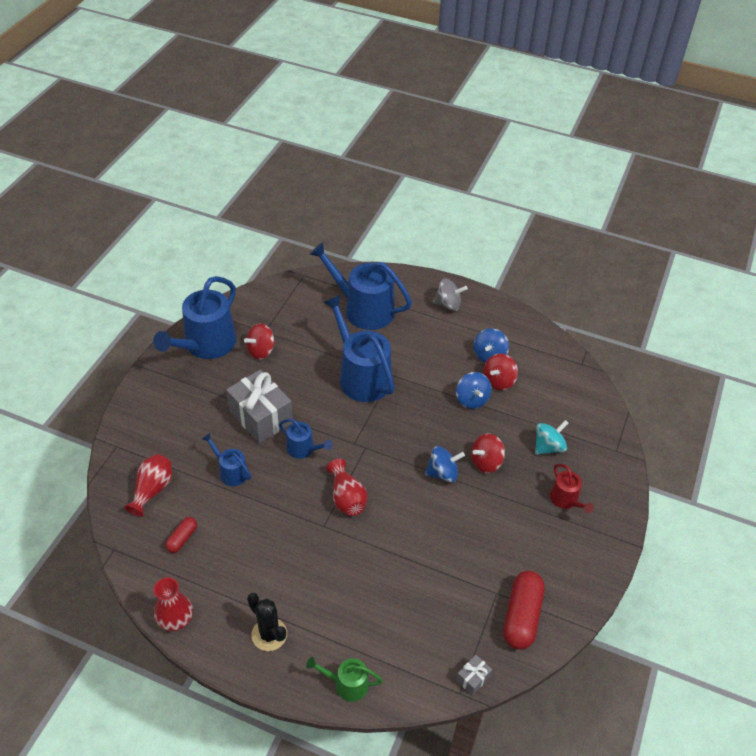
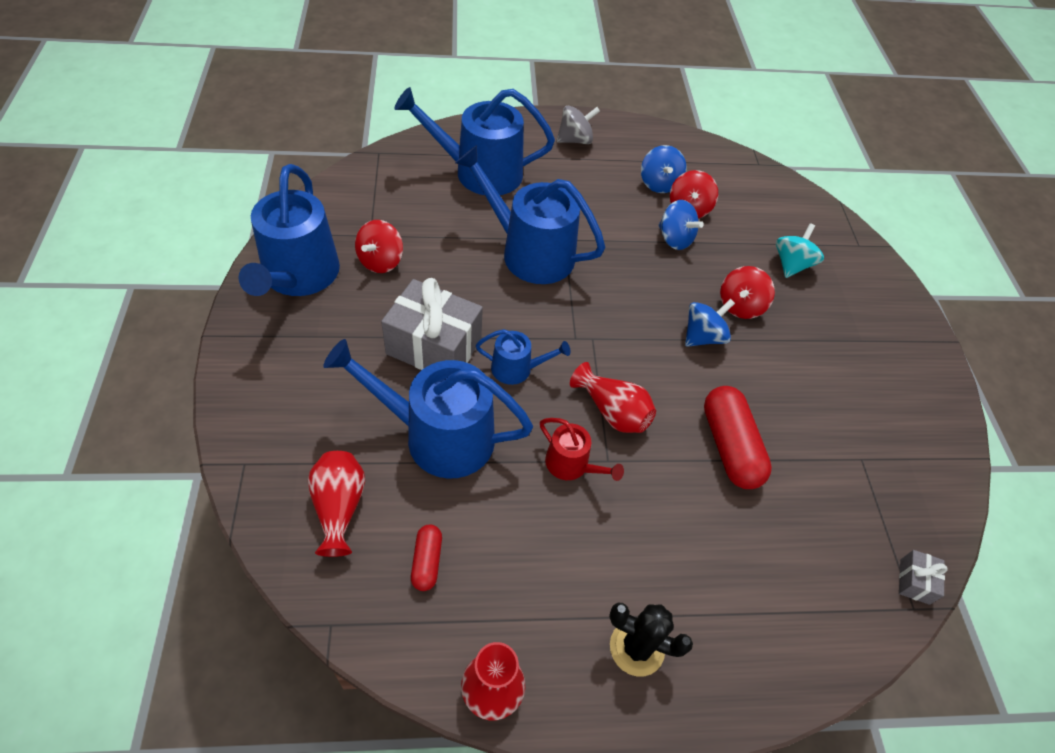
camera: 30 degrees left, 5 degrees up
blue watering can [202,433,251,486] -> blue watering can [323,339,533,479], size x2.02
green watering can [306,657,383,702] -> none
red capsule [503,571,545,650] -> red capsule moved to [704,386,772,489]
red watering can [550,464,594,513] -> red watering can moved to [540,418,624,481]

